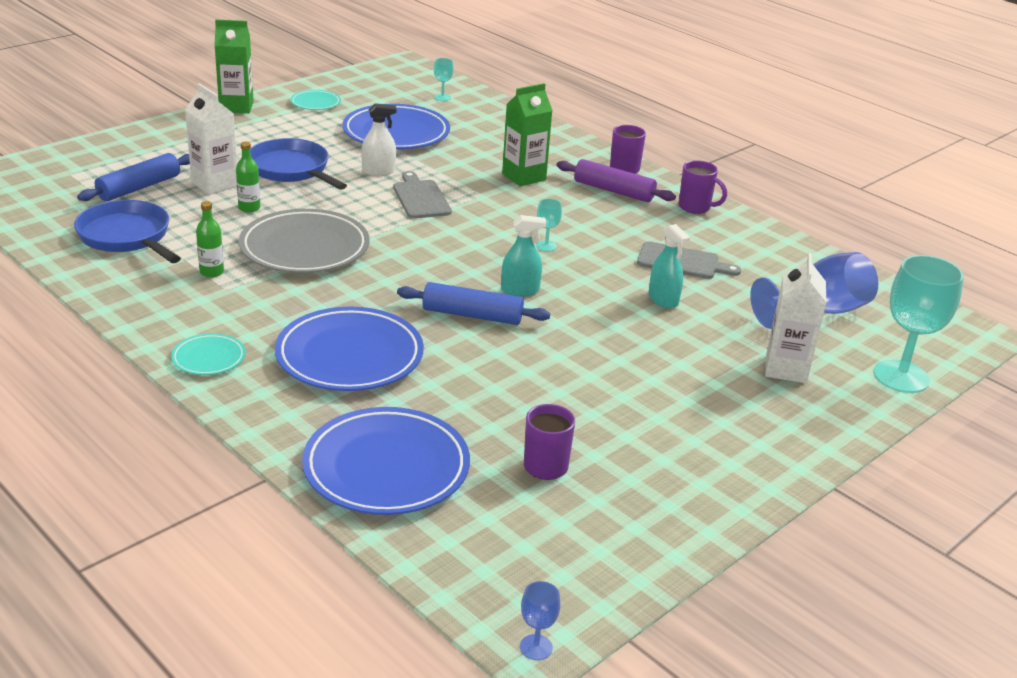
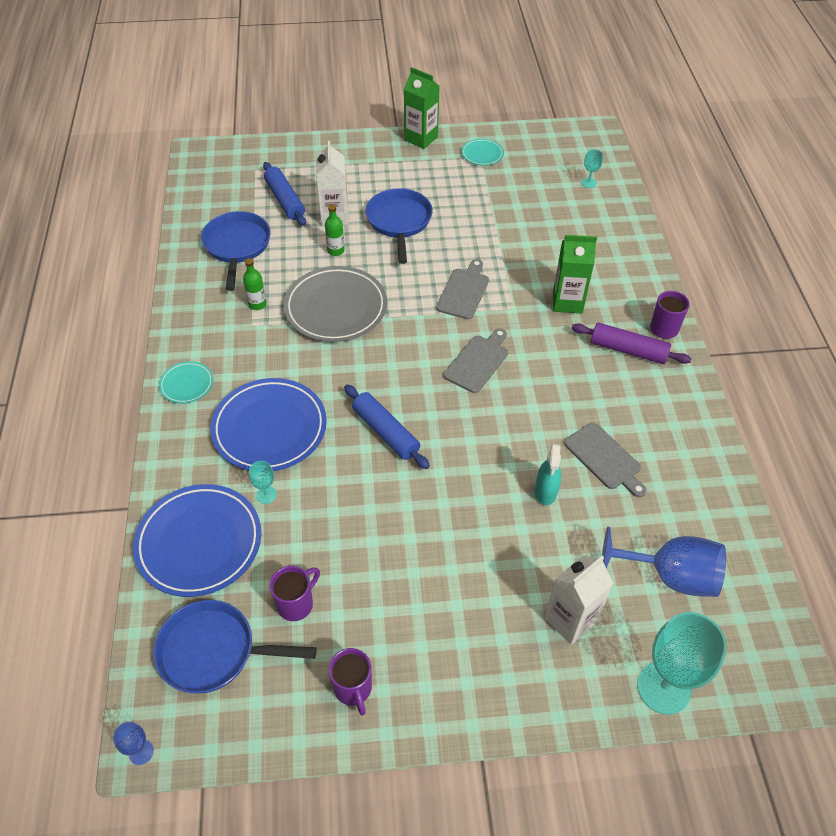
camera: 40 degrees right, 20 degrees up
blue rolling pin [77,153,190,201] -> blue rolling pin turned 75 degrees clockwise [263,162,306,226]
blue plate [342,104,450,149] -> none
white spray bottle [361,103,397,176] -> none
turquoise spray bottle [501,215,546,297] -> none
turquoise goblet [536,199,562,252] -> turquoise goblet moved to [249,461,277,504]
purple rolling pin [557,159,676,202] -> purple rolling pin turned 45 degrees counterclockwise [572,323,692,364]
purple mug [679,160,727,214] -> purple mug moved to [329,648,372,716]
none -> blue pan [154,600,317,693]
none -> grey cutting board [444,328,508,393]

